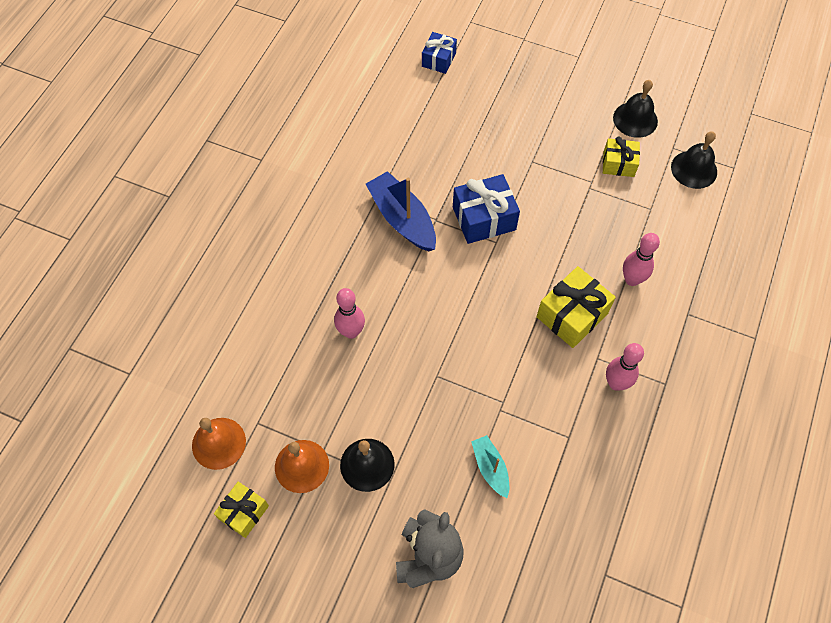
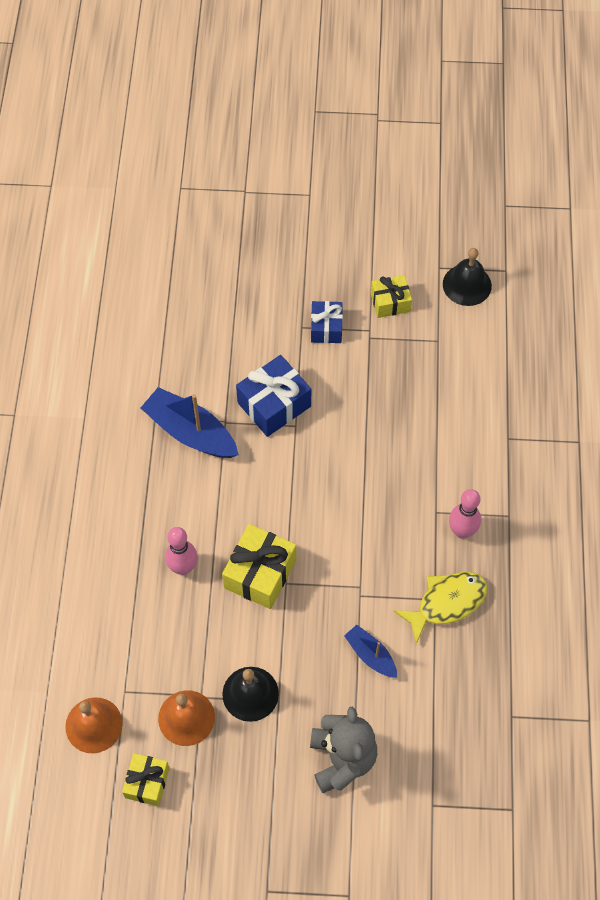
camera: 20 degrees left, 0 degrees up
blue gift [422,32,457,74] -> blue gift moved to [311,301,343,343]
turquoise boat [471,435,509,498] -> blue boat [344,625,397,678]
yellow gift [536,266,616,348] -> yellow gift moved to [222,524,296,609]
black bell [613,80,658,138] -> none
pink bowling pin [623,233,660,286] -> none
none -> yellow fish [394,572,487,644]

